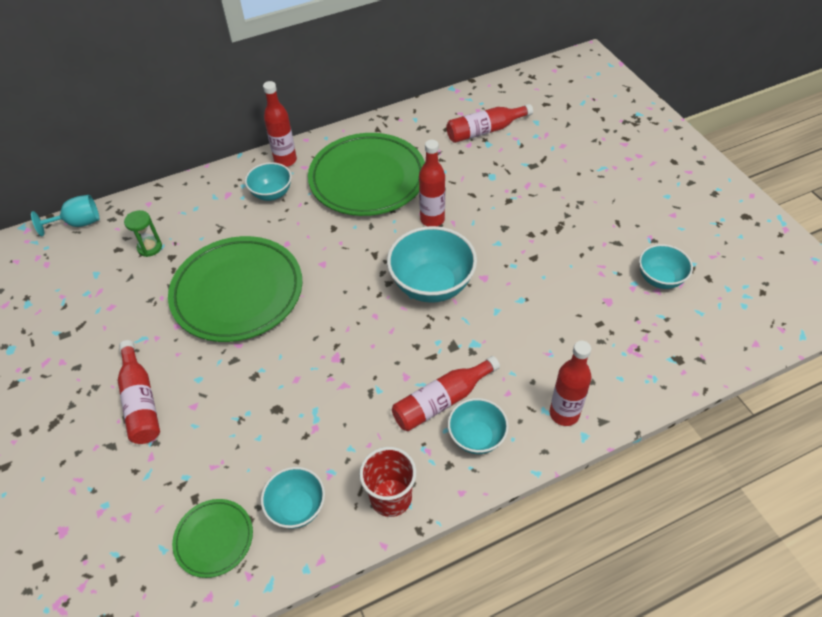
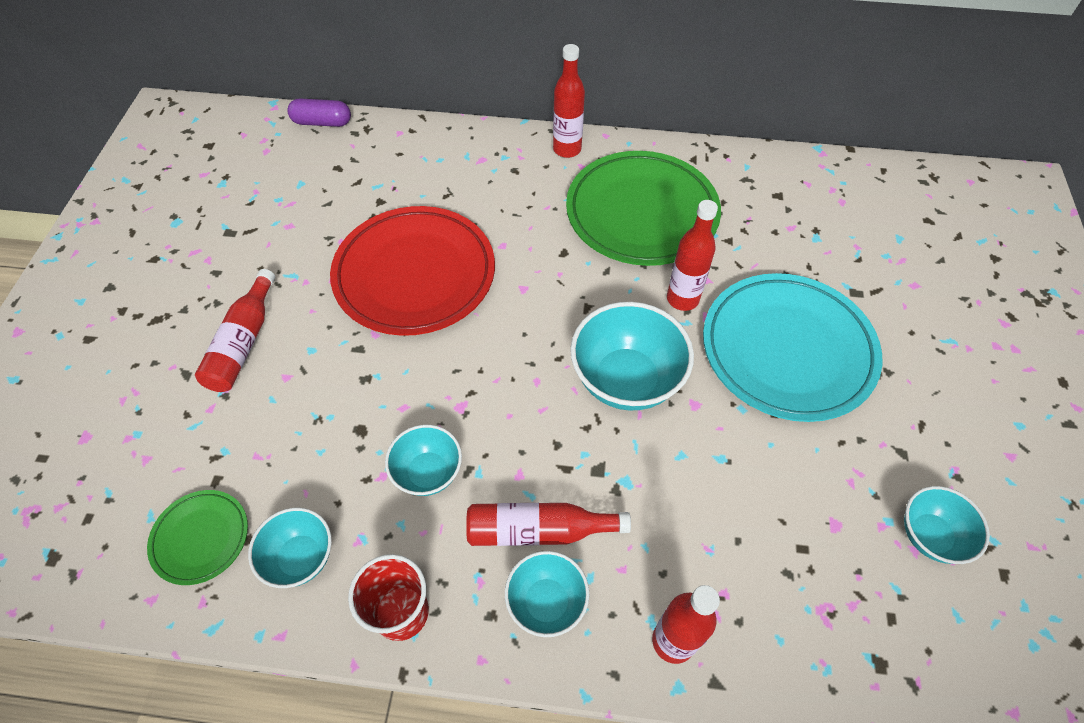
camera: 30 degrees right, 5 degrees up
turquoise goblet [31,195,99,236] -> purple capsule [287,98,351,127]
green hourglass [124,210,162,257] -> none
green plate [168,236,302,342] -> red plate [330,206,495,336]
turquoise bowl [245,162,292,201] -> turquoise bowl moved to [385,425,462,496]
red bottle [447,104,533,143] -> none
none -> turquoise plate [703,273,882,422]

